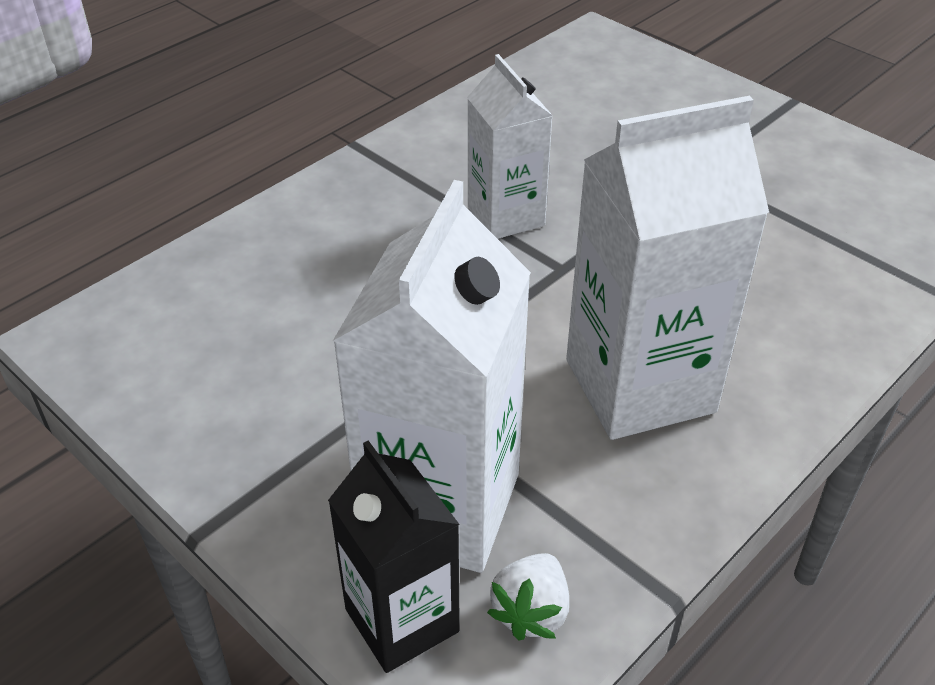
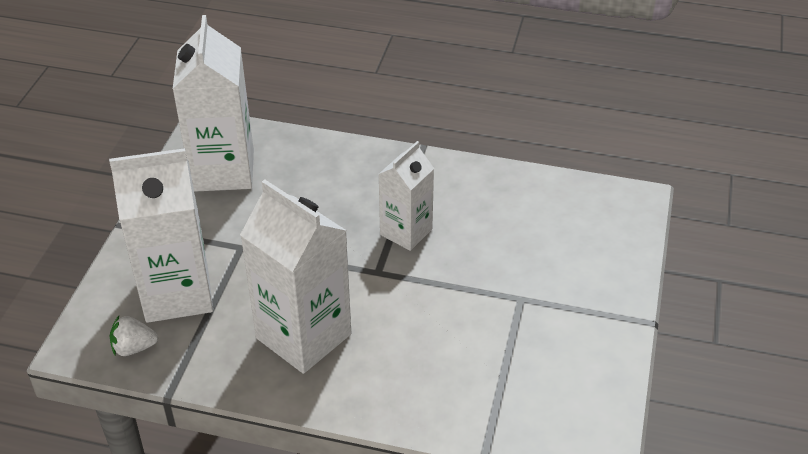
camera: 60 degrees right, 0 degrees up
black carton [328,440,460,673] -> none
none -> white carton [173,15,254,192]

